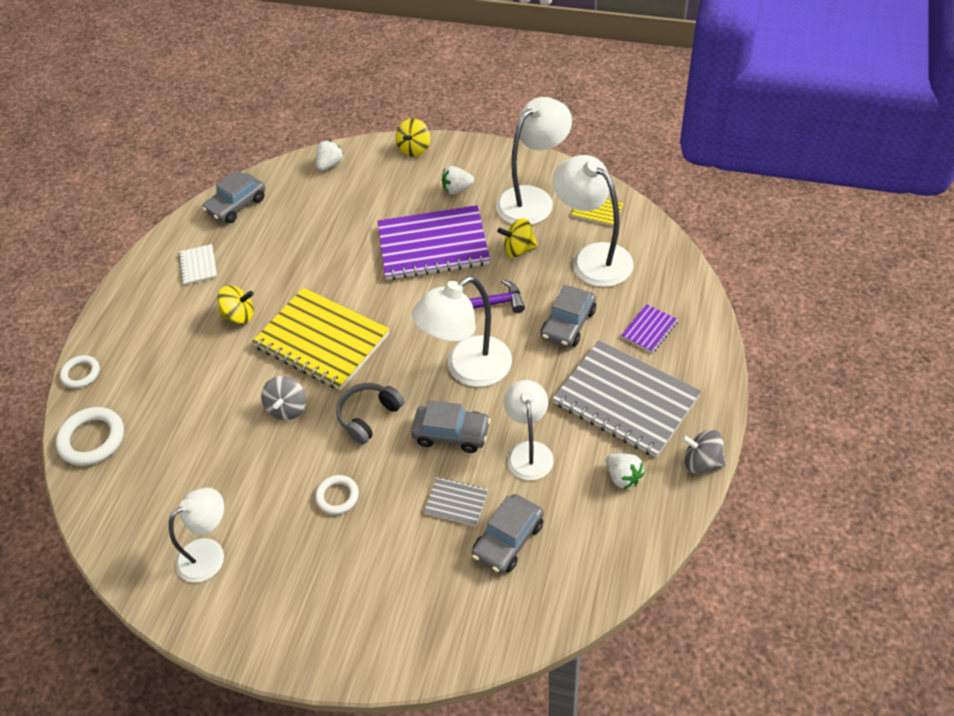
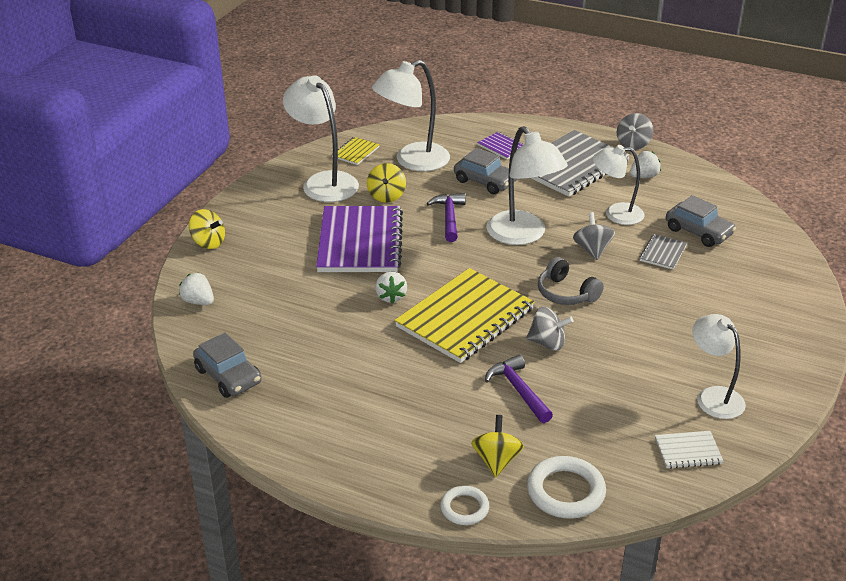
camera: 85 degrees left, 15 degrees down
white notebook [178,244,217,285] -> white notebook moved to [655,431,724,469]
yellow spinning top [218,285,254,324] -> yellow spinning top moved to [471,415,524,477]
white ring [315,475,359,515] -> none
grey car [411,400,491,453] -> grey spinning top [573,212,615,260]
white strawberry [442,166,474,195] -> white strawberry moved to [375,271,407,304]
none -> purple hammer [485,355,553,423]

